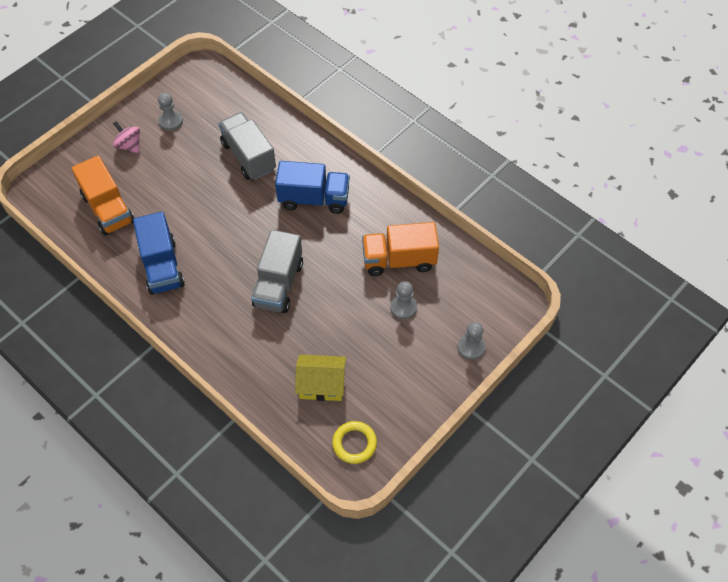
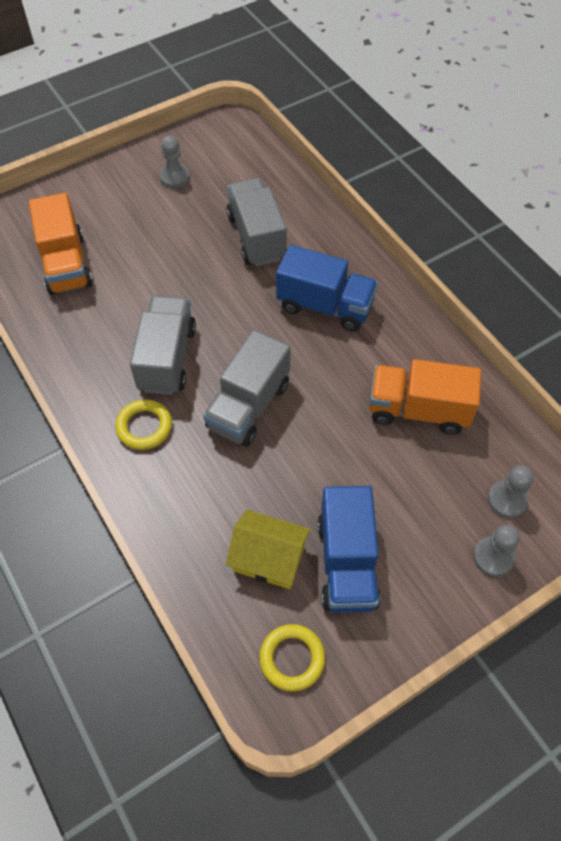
camera: 15 degrees right, 0 degrees up
pink spinning top [113,121,140,153] -> none
blue truck [133,212,185,295] -> blue truck moved to [317,486,380,613]
grey pawn [390,281,417,319] -> grey pawn moved to [488,465,533,518]
none -> yellow ring [115,399,172,450]
none -> grey truck [130,296,196,395]

